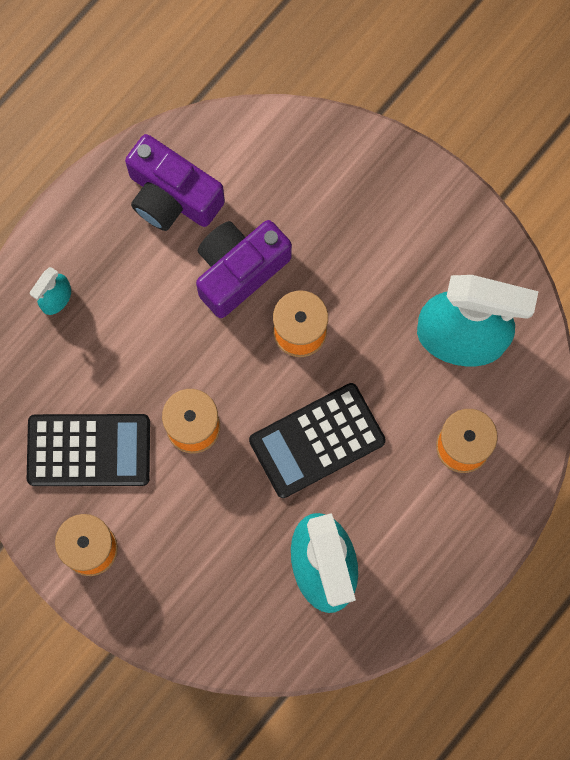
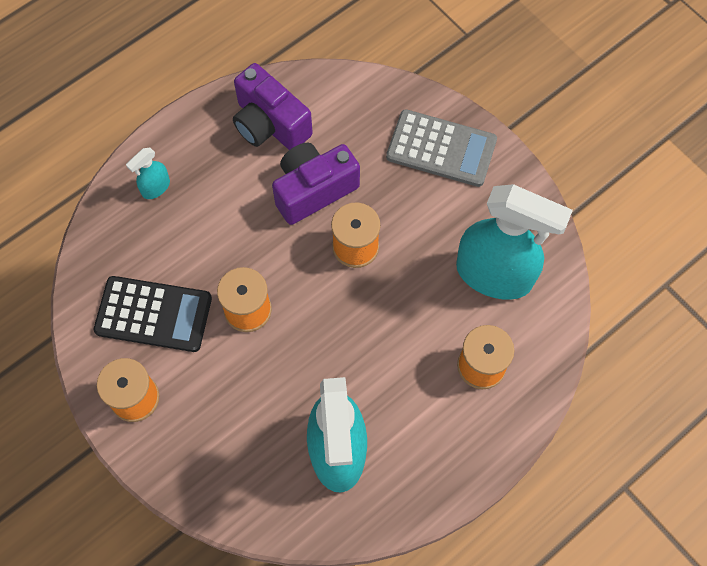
camera: 10 degrees right, 10 degrees down
black calculator [249,383,386,498] -> none
none -> grey calculator [386,109,497,187]

